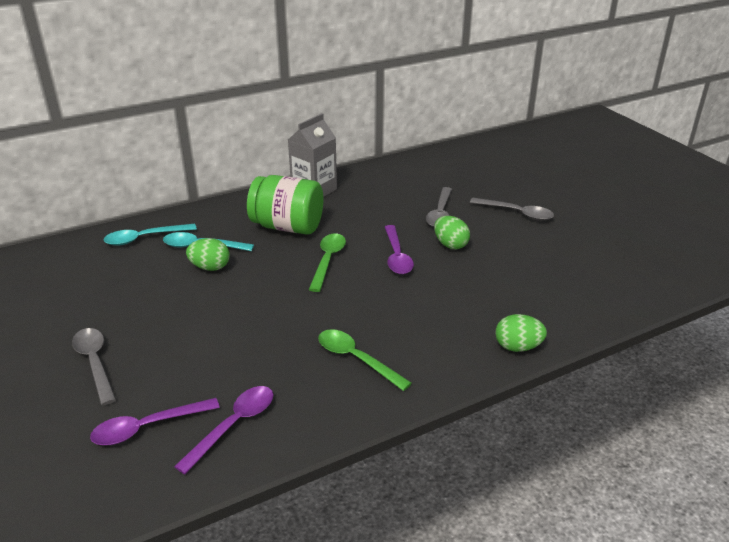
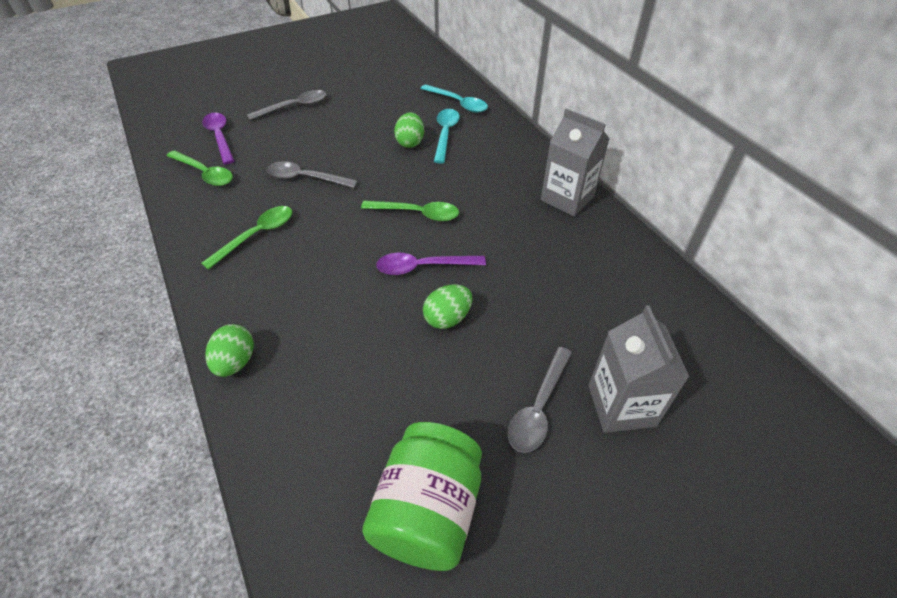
camera: 90 degrees right, 15 degrees up
turquoise spoon [103,224,197,245] -> turquoise spoon turned 150 degrees clockwise [420,84,488,113]
purple spoon [174,386,274,474] -> green spoon [167,150,233,186]
green jar [247,175,324,235] -> green jar moved to [362,422,482,571]
grey spoon [426,187,452,227] -> grey spoon moved to [267,161,358,188]
none -> grey carton [588,305,689,433]

